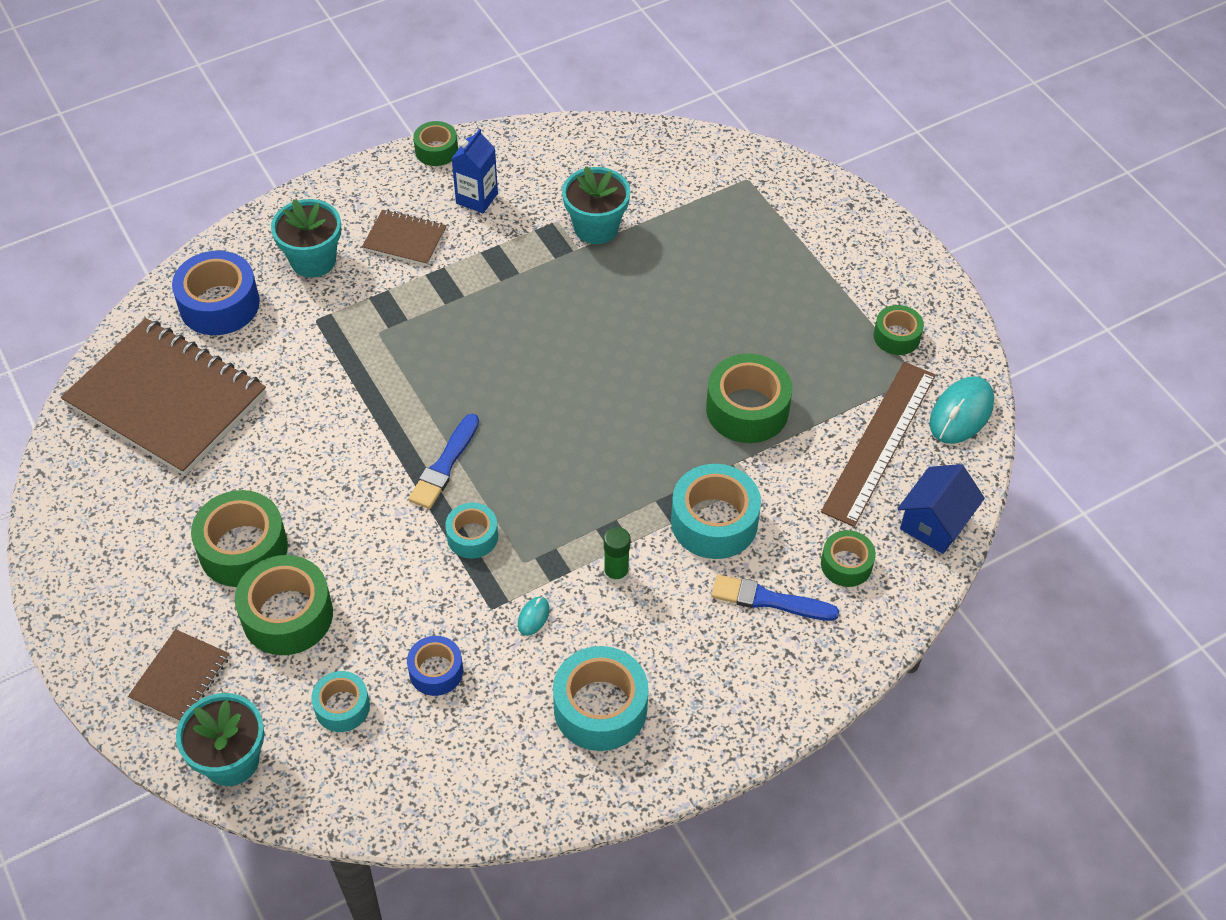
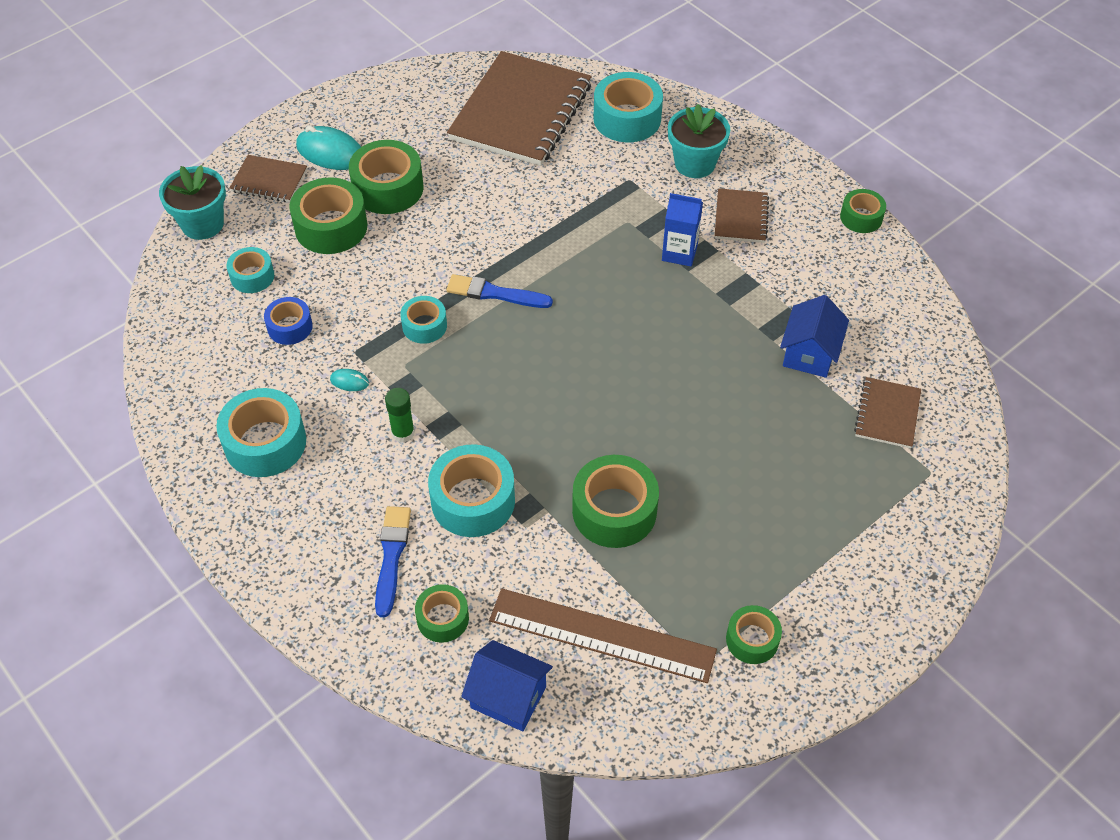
camera: 80 degrees right, 0 degrees up
blue tape [172,251,260,335] -> turquoise tape [594,72,663,142]
blue carton [451,129,498,213] -> blue carton moved to [662,193,703,266]
turquoise flower pot [562,166,630,244] -> blue house [780,295,849,378]
turquoise mouse [930,376,994,444] -> turquoise mouse moved to [296,126,361,170]
none -> brown notebook [854,377,921,449]

